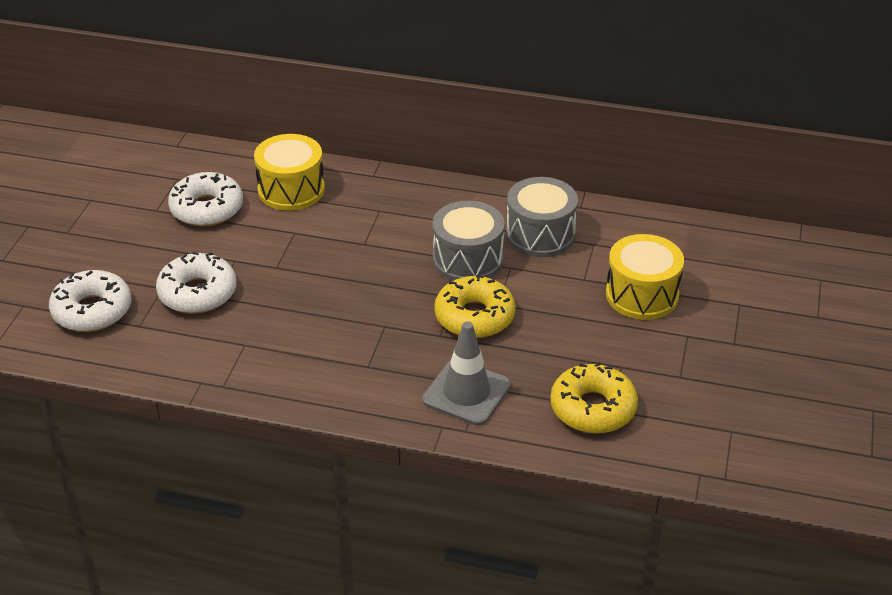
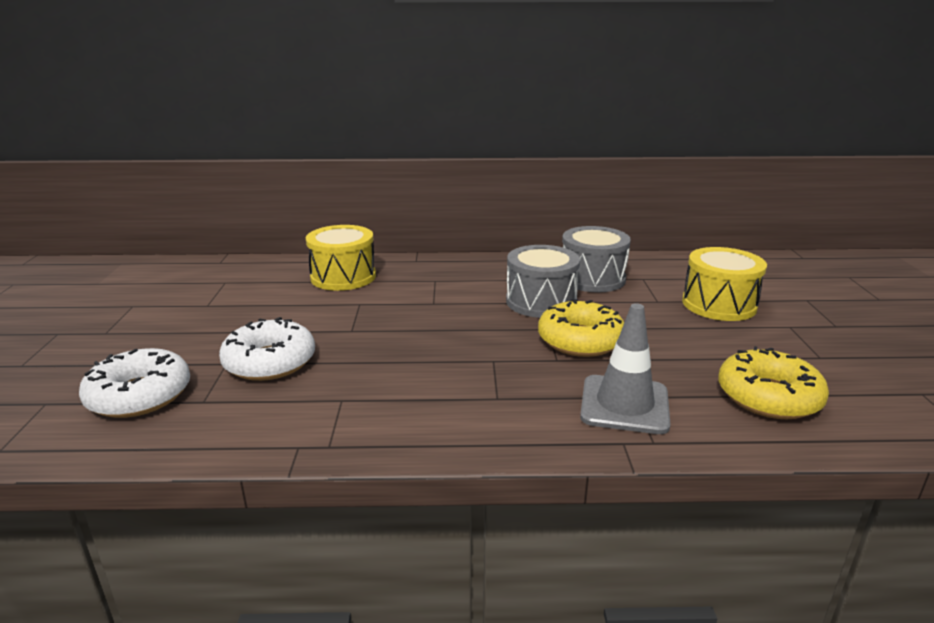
camera: 15 degrees left, 15 degrees down
white donut [168,172,243,227] -> none

